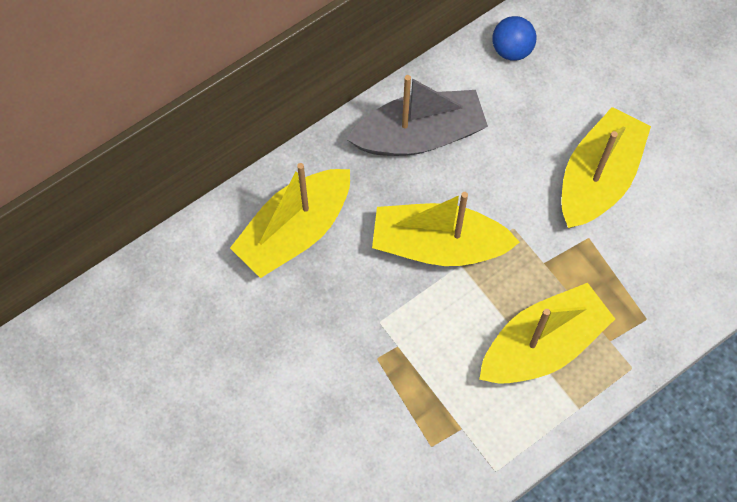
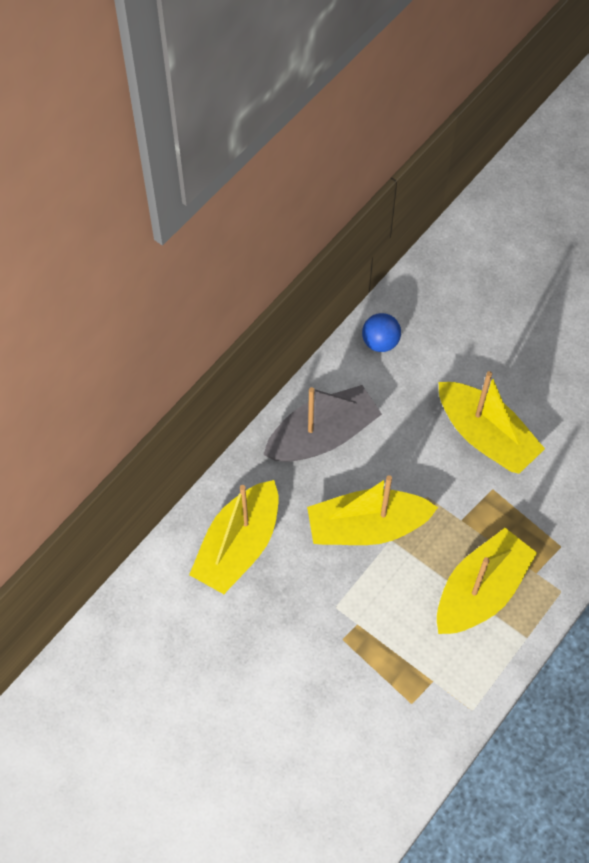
camera: 15 degrees left, 5 degrees down
yellow boat [562,107,651,228] -> yellow boat turned 120 degrees clockwise [438,371,545,474]

